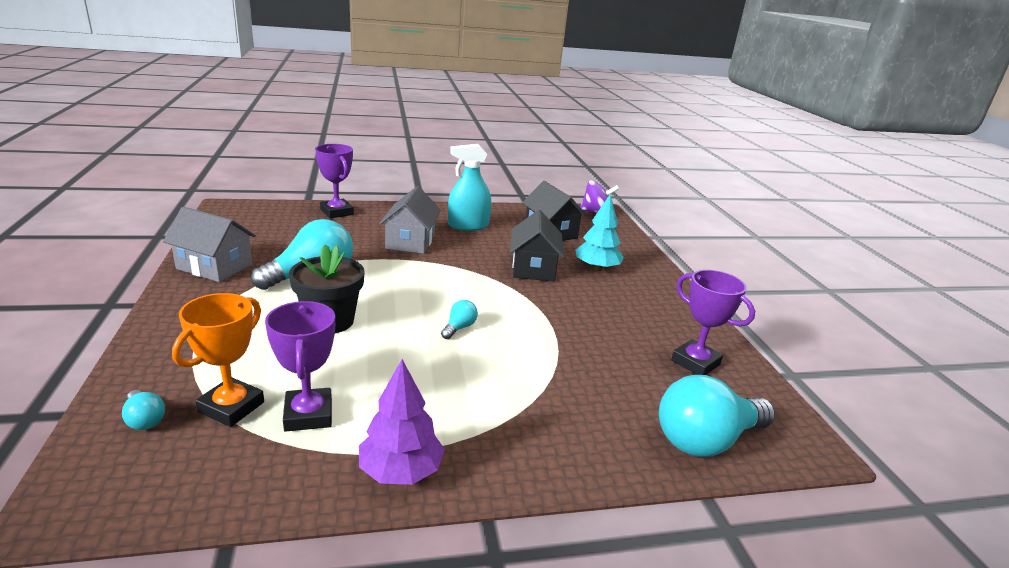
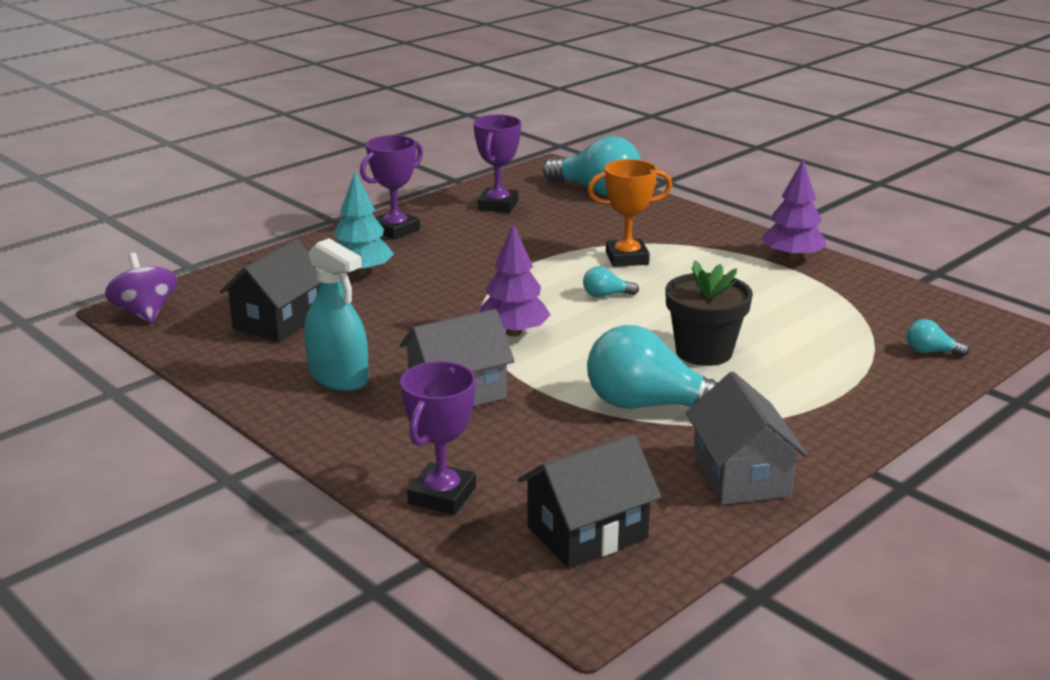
camera: 120 degrees left, 0 degrees up
turquoise light bulb [122,390,165,430] -> turquoise light bulb turned 90 degrees counterclockwise [907,319,969,357]
orange trophy [172,293,264,427] -> orange trophy moved to [588,159,672,267]
purple trophy [265,301,335,432] -> purple trophy moved to [360,135,423,239]
black house [510,210,564,282] -> black house moved to [518,434,661,568]
none -> purple tree [479,224,551,336]

